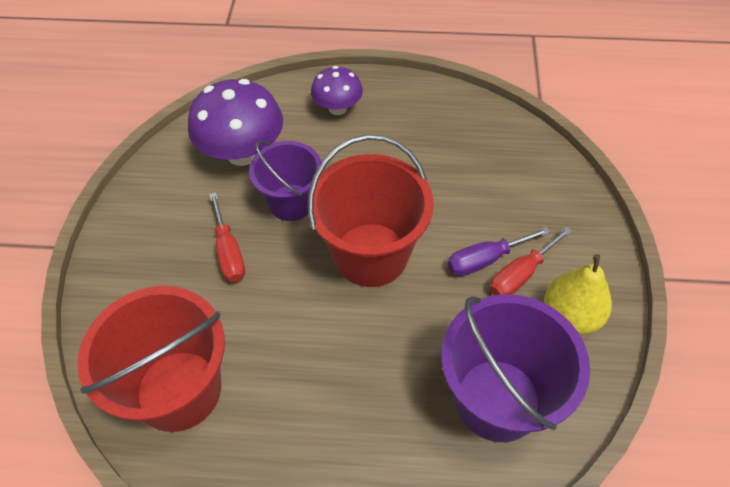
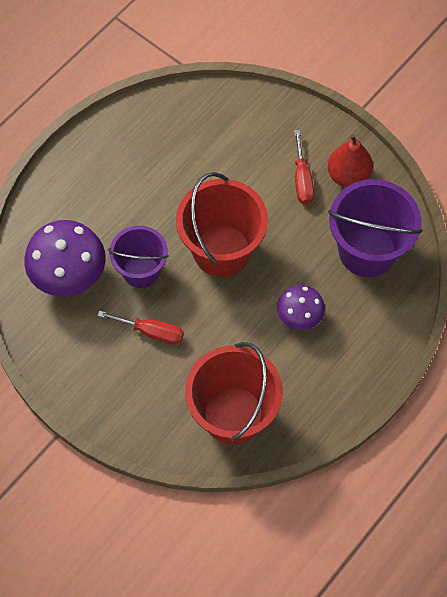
camera: 55 degrees left, 10 degrees up
purple mushroom [311,66,363,115] -> purple mushroom moved to [277,285,325,330]
purple screwdriver [448,227,550,276] -> none
yellow pear [544,254,612,335] -> red pear [328,134,373,187]

